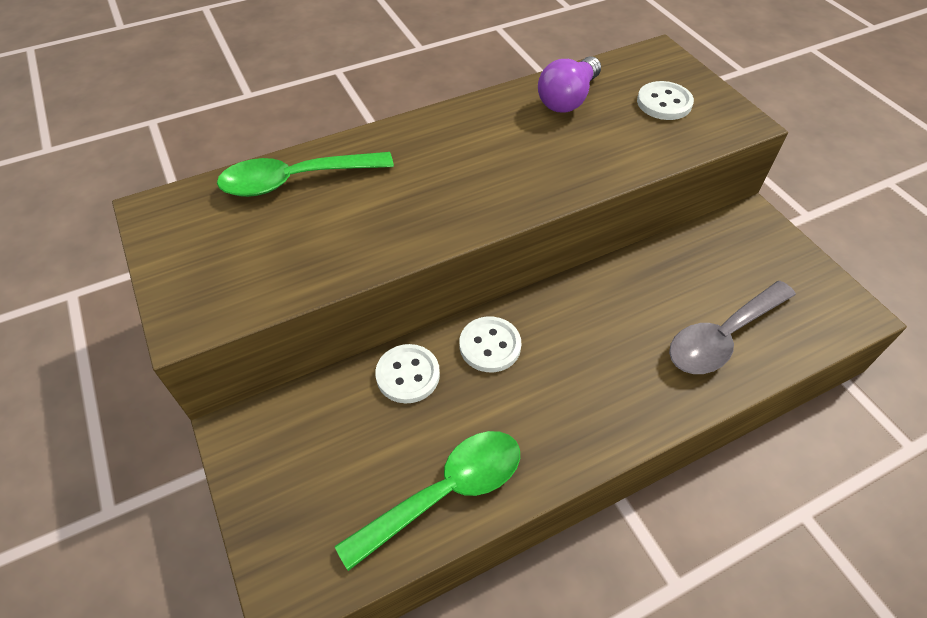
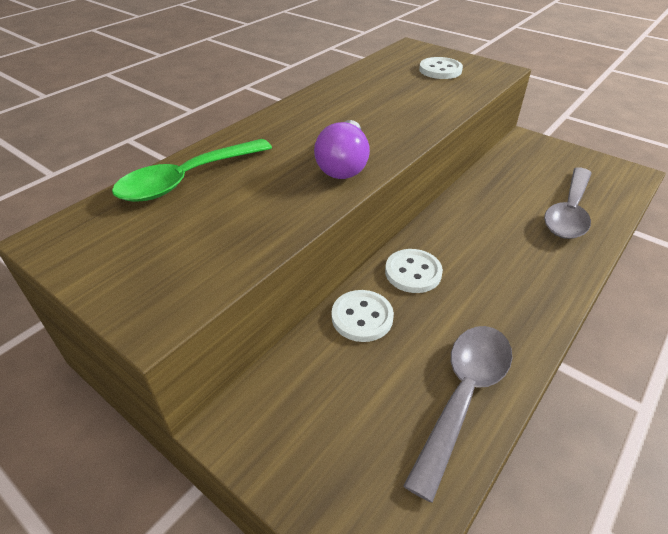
camera: 25 degrees left, 10 degrees down
green spoon [335,431,520,571] -> grey spoon [403,326,512,503]
purple light bulb [538,56,601,112] -> purple light bulb moved to [314,120,370,179]

